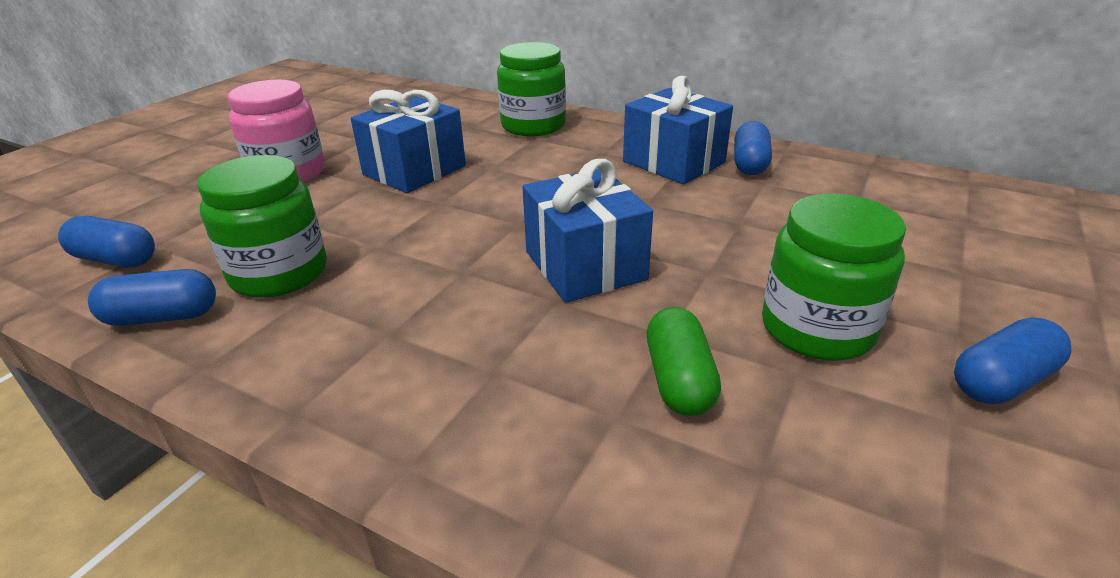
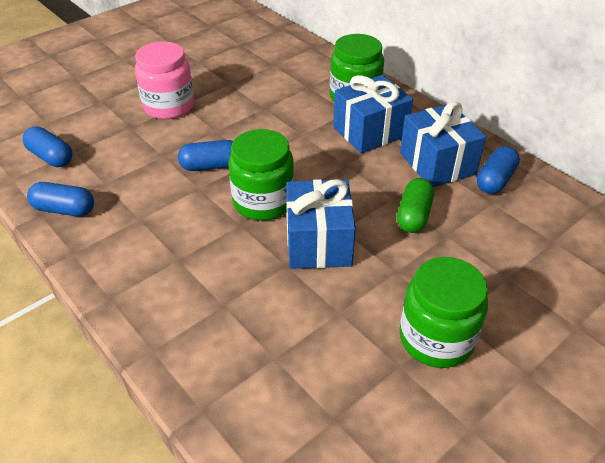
camera: 20 degrees right, 10 degrees up
green jar [197,155,327,298] -> green jar moved to [228,129,294,221]
blue gift [351,90,466,193] -> blue gift moved to [333,75,413,153]
green capsule [647,307,721,416] -> green capsule moved to [397,178,434,233]
blue capsule [954,317,1072,404] -> blue capsule moved to [178,140,233,171]

